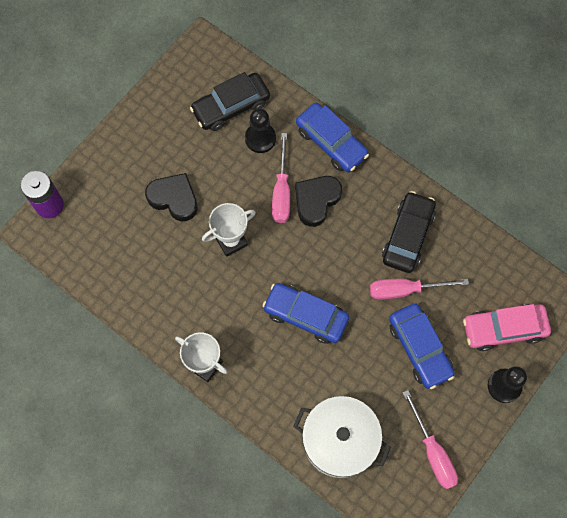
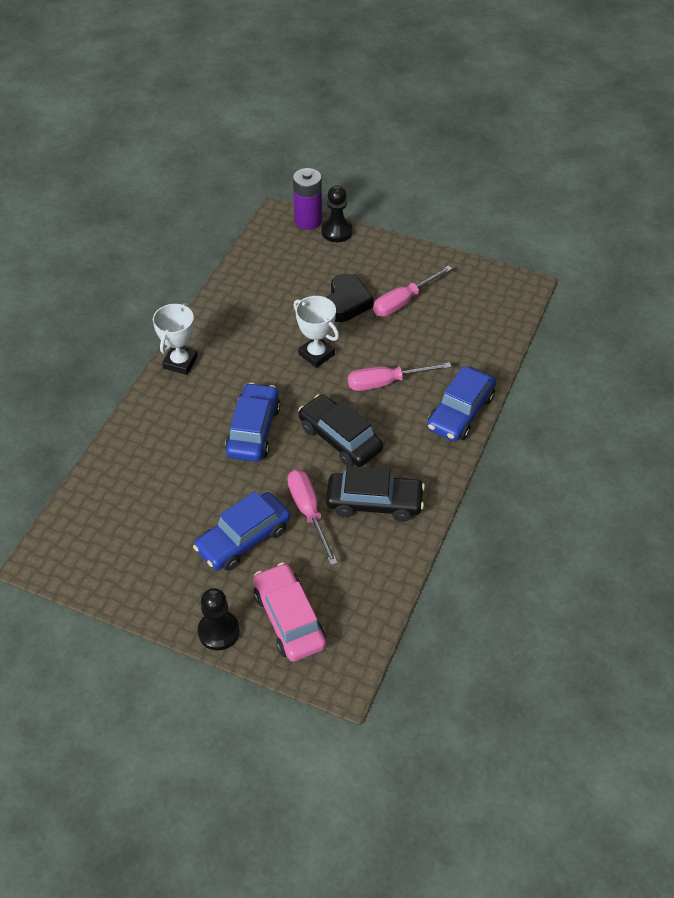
camera: 75 degrees right, 20 degrees down
black car [190,72,270,131] -> black car moved to [298,394,383,467]
black pawn [245,109,276,153] -> black pawn moved to [321,185,353,242]
white pot [293,396,391,478] -> none
black heart [295,176,342,227] -> none
pink screwdriver [403,390,458,489] -> pink screwdriver moved to [373,265,452,317]

